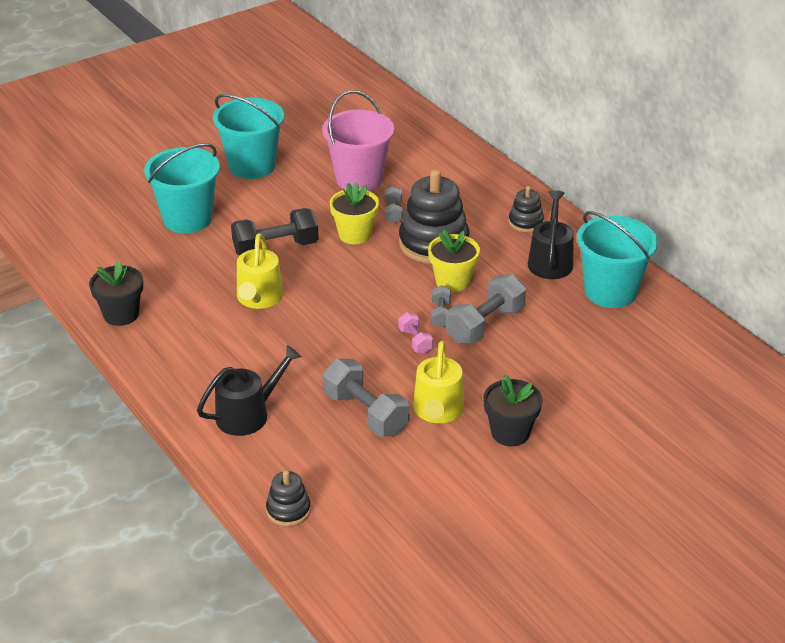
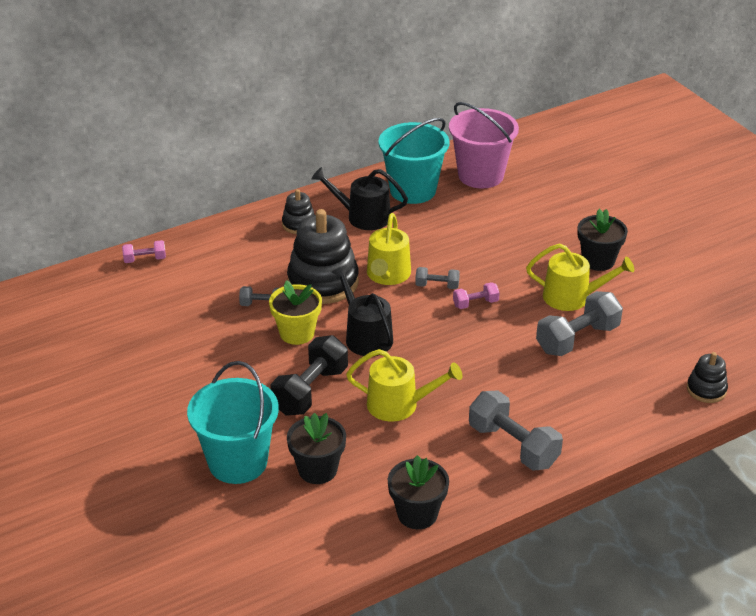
camera: 85 degrees left, 0 degrees up
black watering can [197,345,302,436] -> black watering can moved to [332,265,393,356]
turquoise bucket [213,94,284,179] -> none
black dumbbell [231,208,319,255] -> black dumbbell turned 45 degrees clockwise [270,335,348,416]
pink bucket [322,90,394,191] -> pink bucket moved to [449,102,519,189]
yellow flower pot [428,230,480,293] -> yellow watering can [367,213,411,285]
grey dumbbell [446,274,526,344] -> grey dumbbell moved to [469,390,563,471]
none -> pink dumbbell [122,240,166,263]
none -> black flower pot [287,413,346,484]

